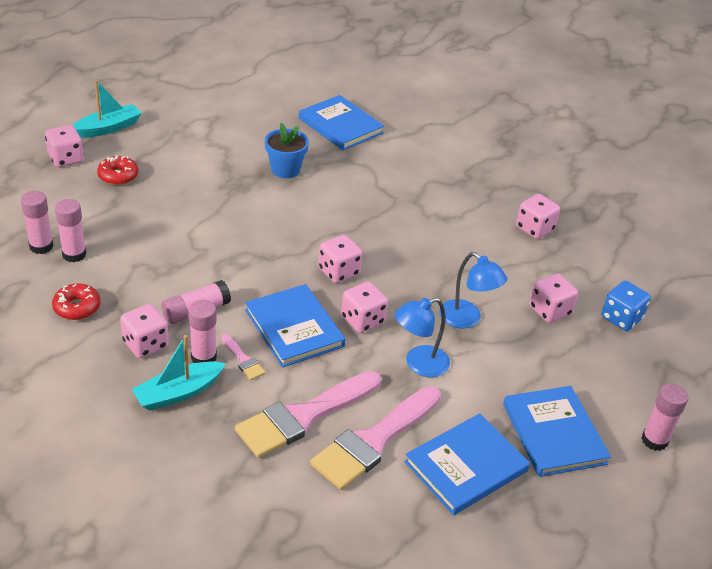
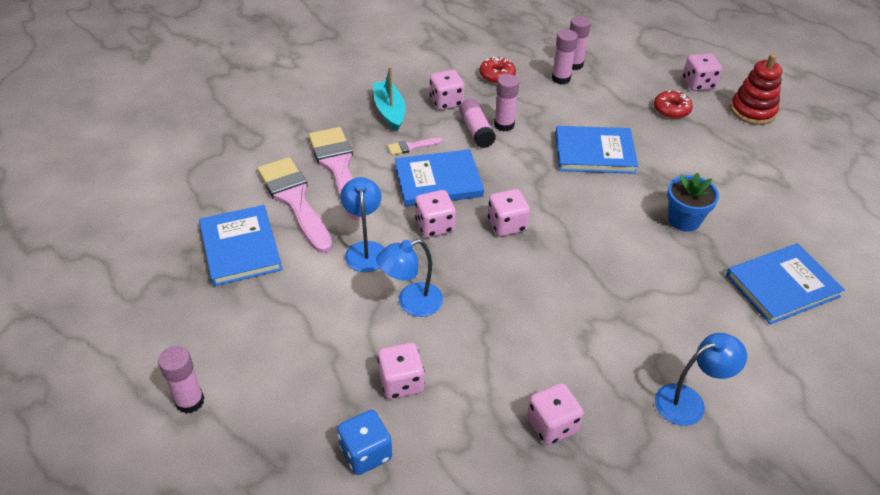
camera: 110 degrees right, 5 degrees up
turquoise boat [73,80,142,138] -> red stacking toy [730,54,782,125]
pink glue stick [189,300,217,363] -> pink glue stick moved to [494,74,519,131]
blue book [503,386,611,477] -> blue book moved to [555,126,638,174]
none -> blue lamp [655,333,747,426]

